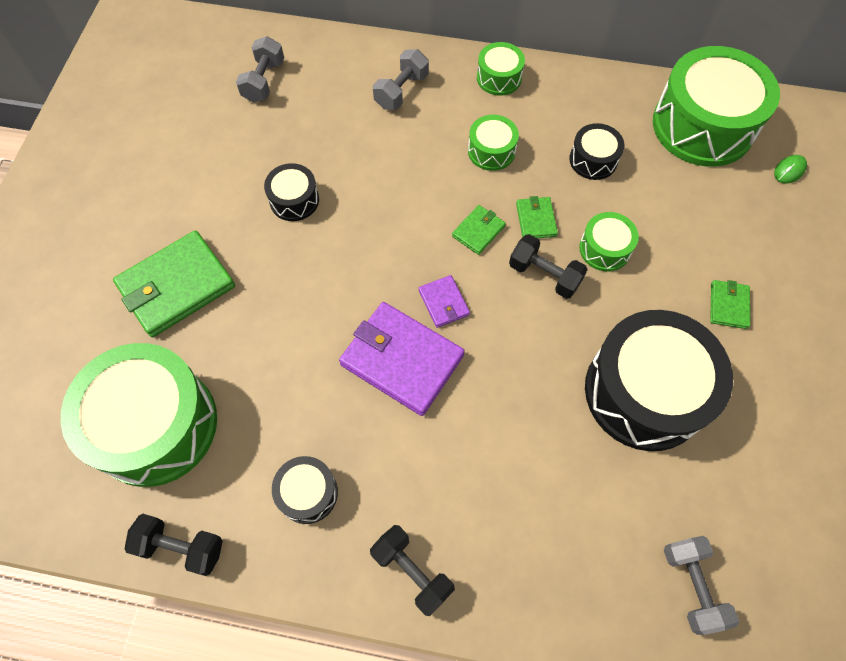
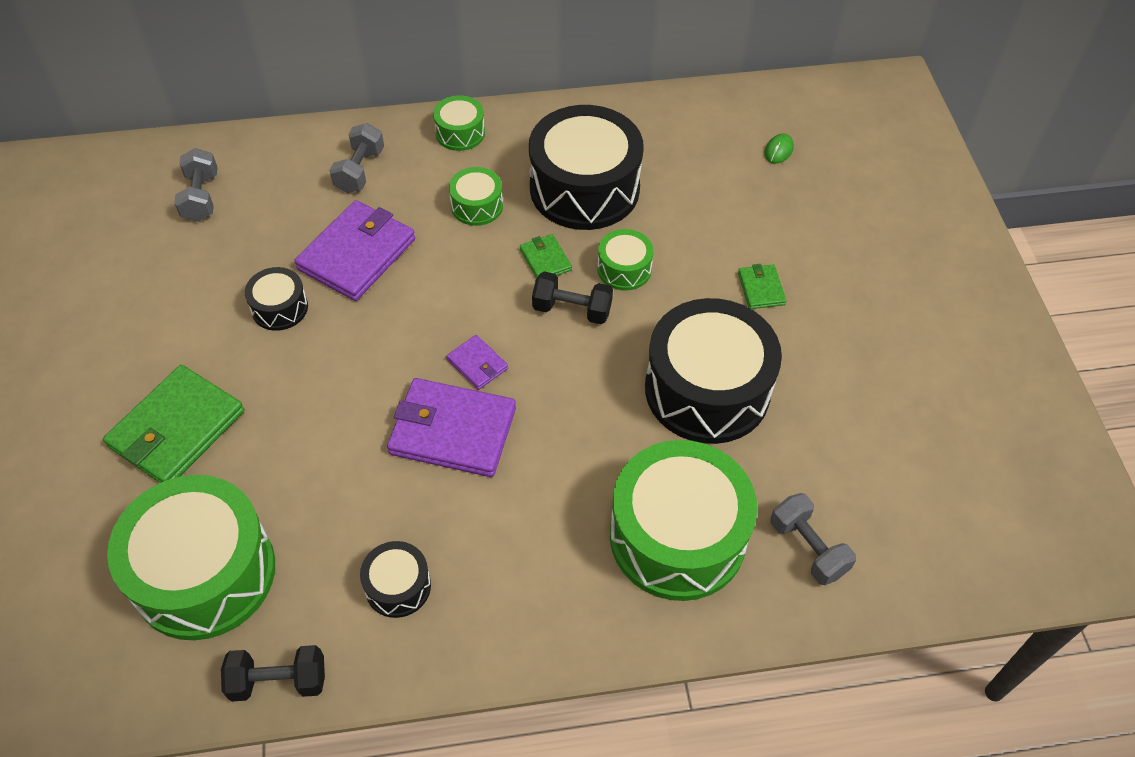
camera: 20 degrees left, 10 degrees down
black dumbbell [370,525,455,616] -> none
green wallet [452,205,506,255] -> none
black drum [569,123,624,180] -> black drum [529,105,644,230], size x2.14
green drum [653,46,780,167] -> green drum moved to [610,440,757,601]
none -> purple wallet [294,200,415,301]

